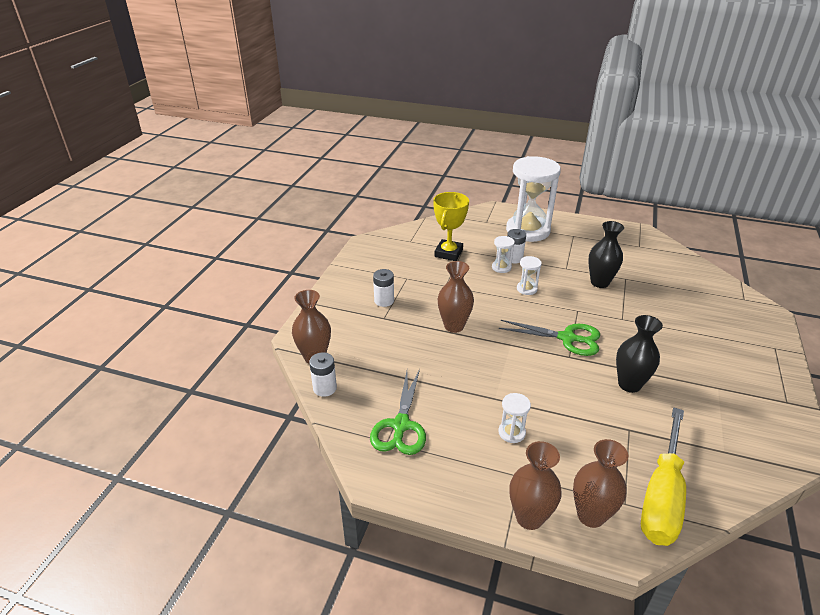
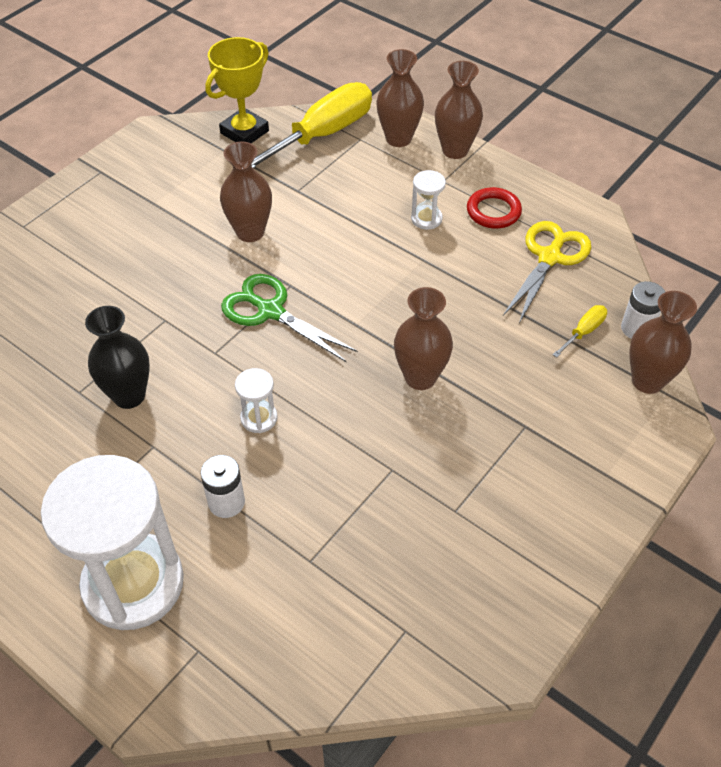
camera: 160 degrees left, 15 degrees up
green scissors [370,369,426,455] -> yellow scissors [503,221,591,323]
white battery [373,269,394,307] -> none
yellow trophy [433,192,469,261] -> yellow trophy moved to [205,37,269,143]
white hourglass [492,236,515,273] -> none
black vase [616,315,663,393] -> brown vase [220,141,272,242]
none -> red ring [467,187,522,229]
none -> yellow screwdriver [552,305,607,358]

